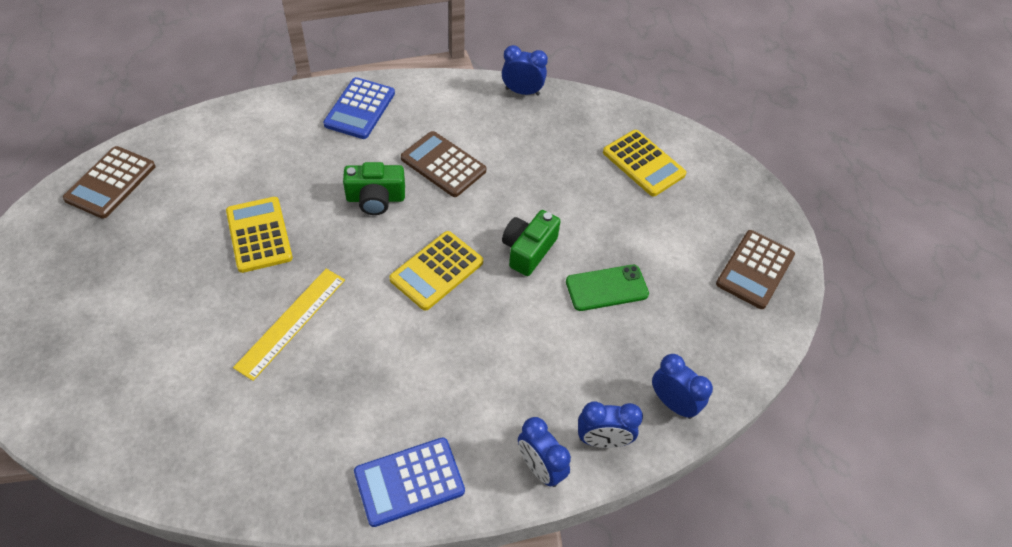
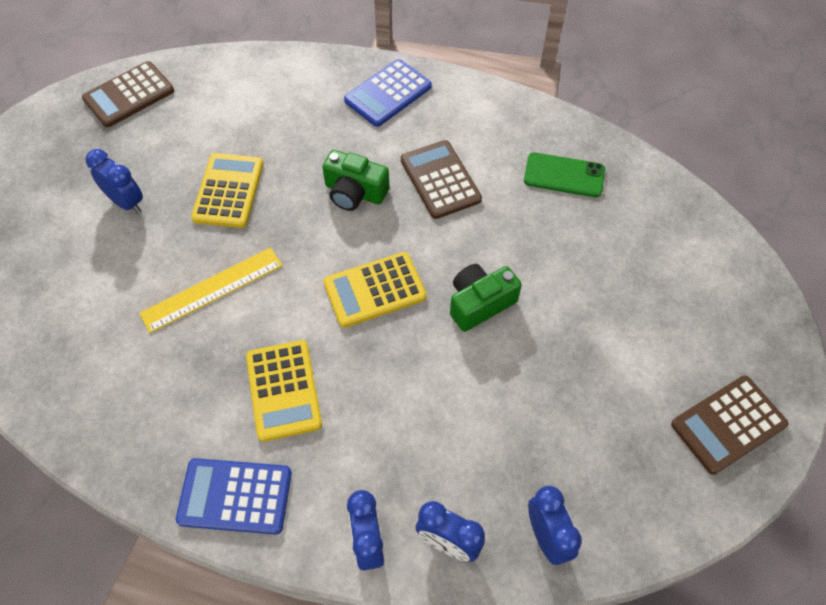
camera: 30 degrees right, 5 degrees up
blue clock [502,45,548,96] -> blue clock moved to [85,149,143,213]
green phone [566,265,649,311] -> green phone moved to [524,152,605,197]
yellow calculator [603,130,686,196] -> yellow calculator moved to [246,340,322,442]

